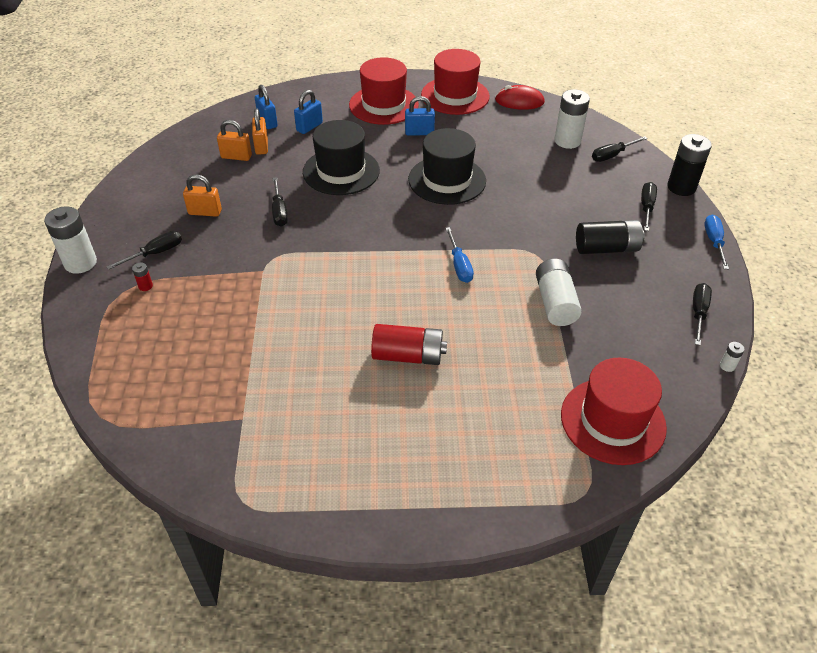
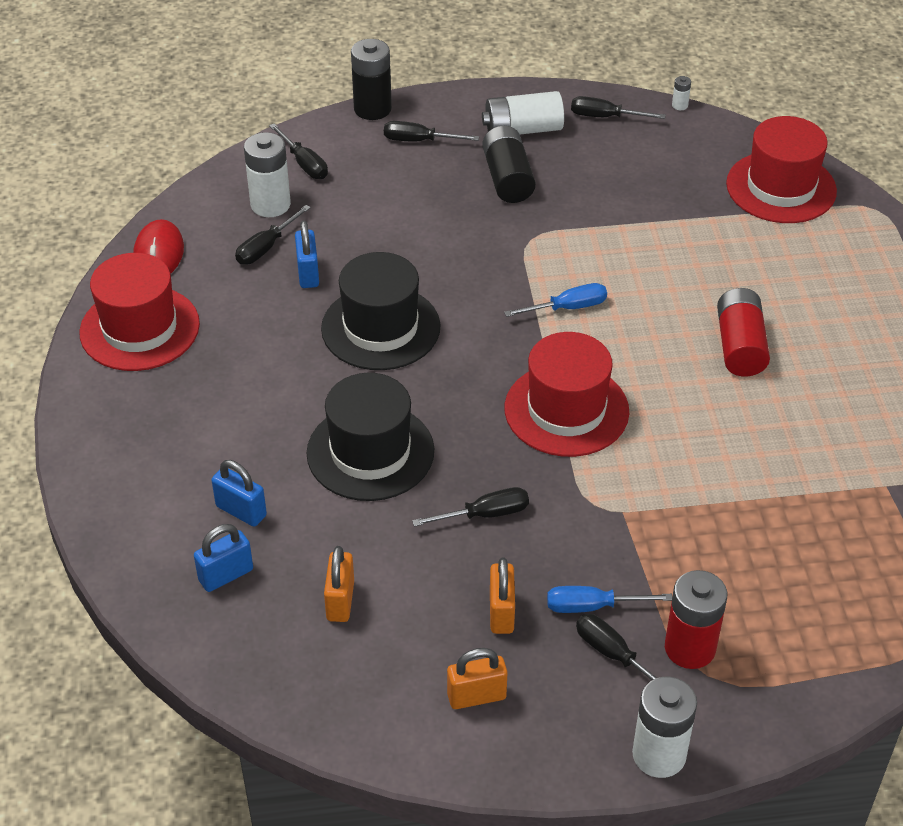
camera: 95 degrees left, 0 degrees up
red battery [132,263,153,291] -> red battery [665,570,727,669], size x2.33
orange padlock [252,108,268,155] -> orange padlock moved to [447,648,508,709]
red hat [349,57,419,125] -> red hat moved to [505,332,629,457]
blue padlock [405,96,435,136] -> blue padlock moved to [295,220,319,288]
white battery [536,259,582,326] -> white battery moved to [482,91,564,135]
blue screwdriver [704,215,729,269] -> blue screwdriver moved to [547,586,672,613]
none -> black screwdriver [235,205,311,265]

